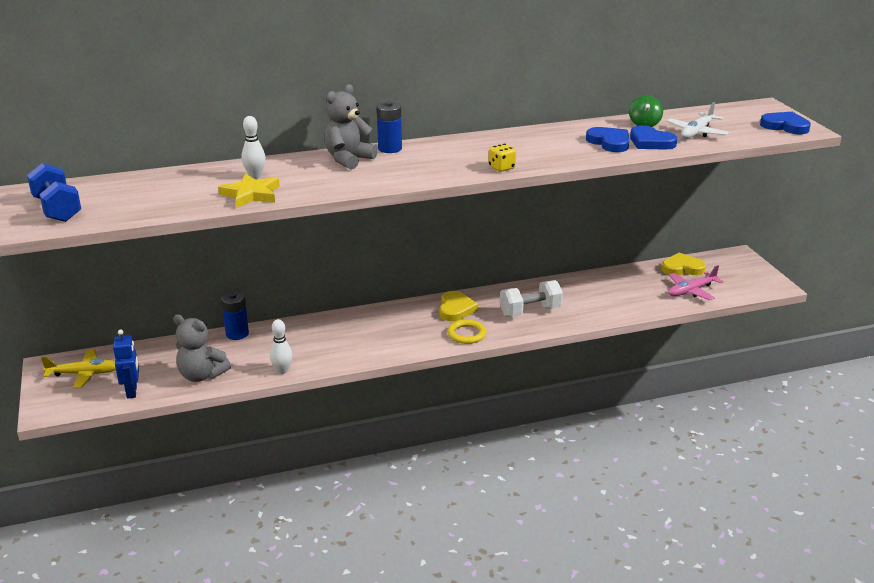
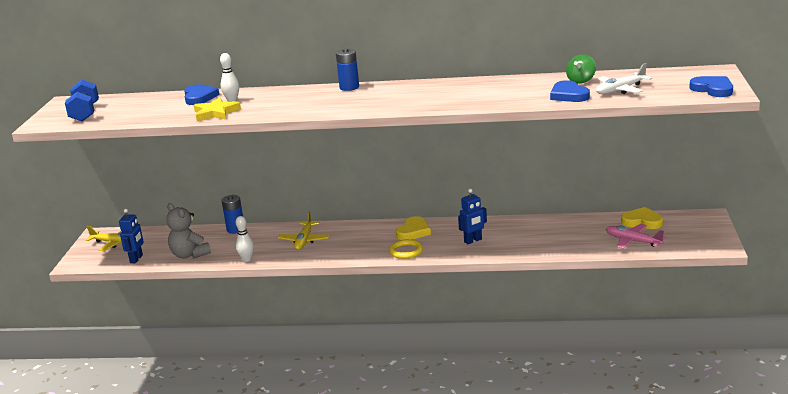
camera: 25 degrees right, 5 degrees down
grey teddy bear [324,84,378,170] -> none
yellow dice [489,144,516,172] -> none
white dumbbell [500,280,563,317] -> blue robot [458,189,487,244]
blue heart [586,127,629,152] -> blue heart moved to [184,84,220,105]
pink plane [668,265,723,300] -> pink plane turned 45 degrees clockwise [606,224,665,249]
none -> yellow plane [278,212,330,250]

